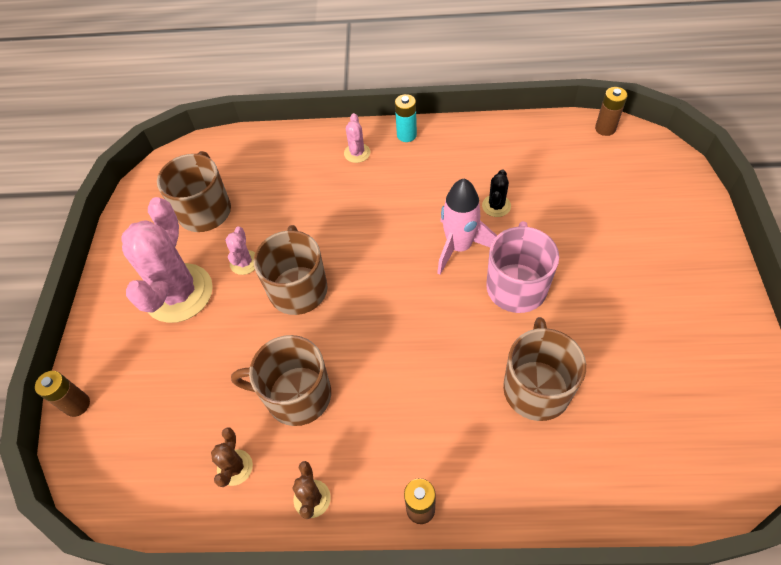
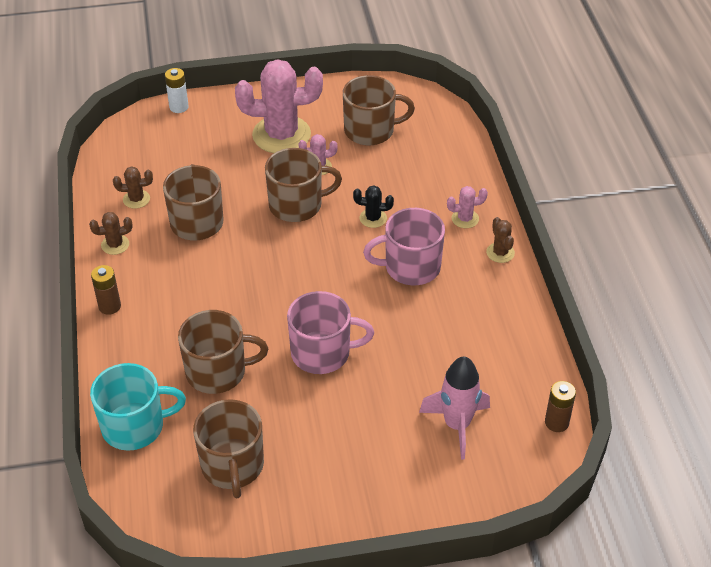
camera: 75 degrees right, 10 degrees down
brown battery [35,371,90,417] -> white battery [165,68,189,113]
turquoise battery [395,94,417,142] -> brown cactus [486,217,515,263]
pink rocket [437,179,497,275] -> pink rocket moved to [419,356,490,460]
black cactus [482,170,511,217] -> black cactus moved to [353,185,394,228]
none -> turquoise mug [90,363,186,451]
none -> brown mug [193,399,264,498]
none -> pink mug [363,208,445,285]

